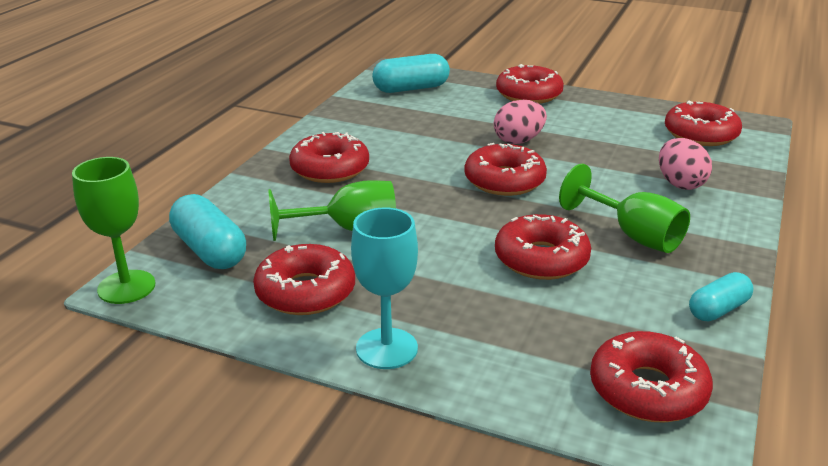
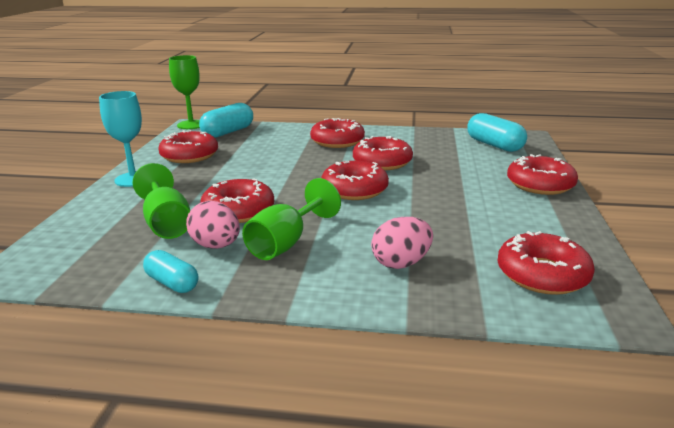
camera: 75 degrees right, 5 degrees down
green goblet [268,180,396,241] -> green goblet moved to [132,163,190,239]
pink egg [494,100,547,144] -> pink egg moved to [186,201,240,249]
red donut [590,331,713,422] -> red donut moved to [353,136,413,170]

